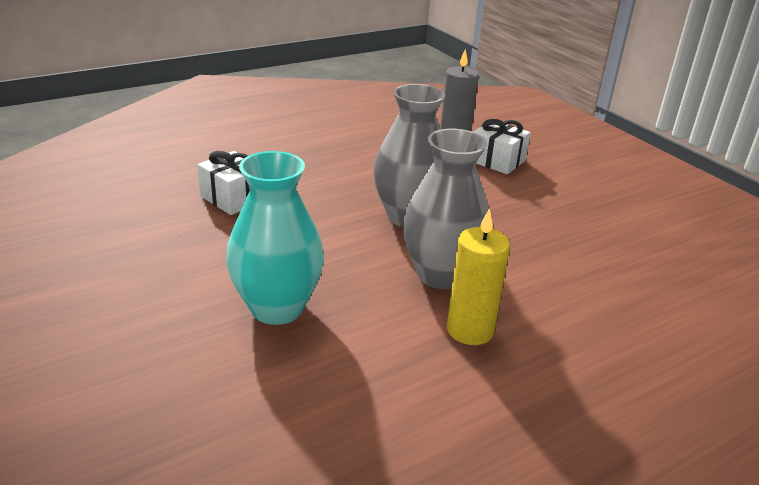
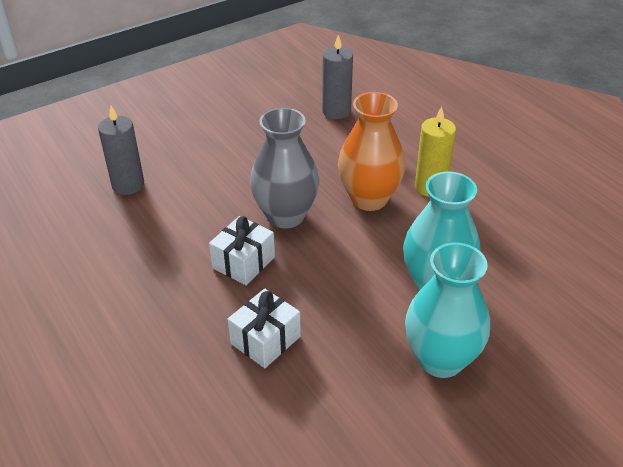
camera: 90 degrees left, 10 degrees up
grey vase [403,129,489,289] -> orange vase [338,92,405,211]
white gift [473,119,531,174] -> white gift moved to [209,216,275,285]
none -> grey candle [322,35,353,119]
none -> turquoise vase [405,243,490,378]

